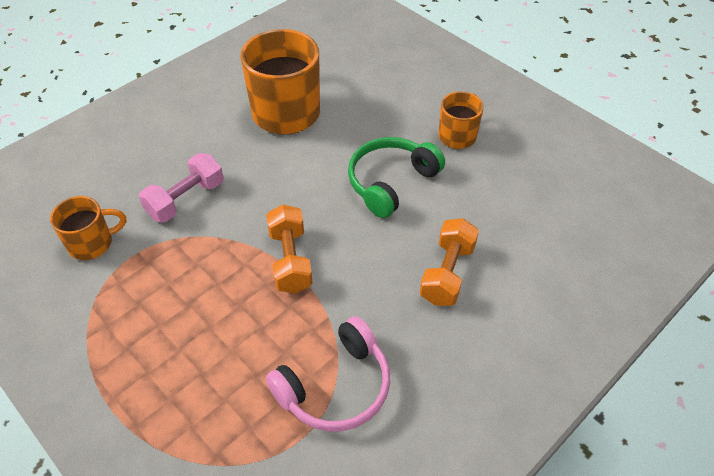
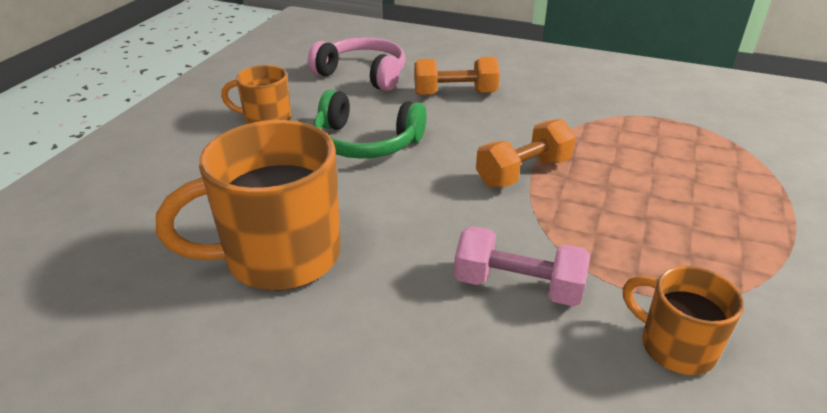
camera: 115 degrees left, 15 degrees down
pink headphones [266,316,390,432] -> pink headphones moved to [308,37,405,91]

